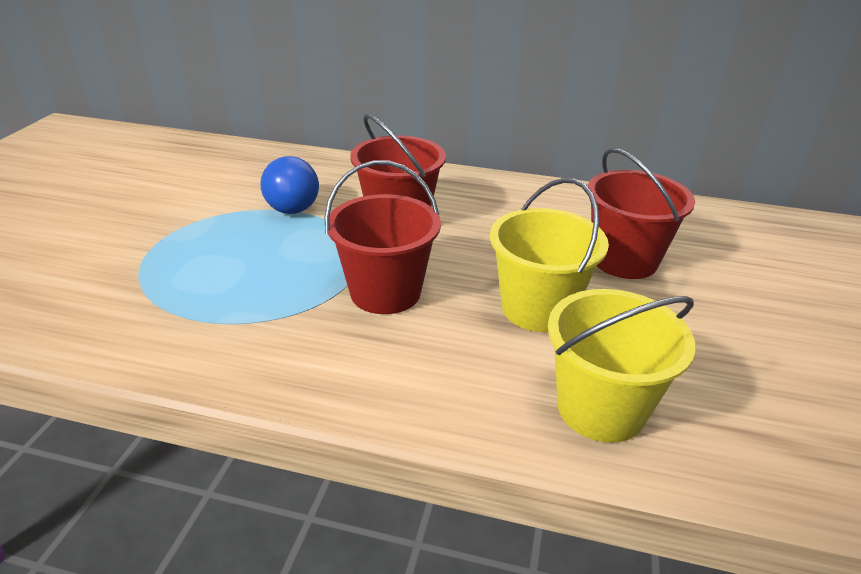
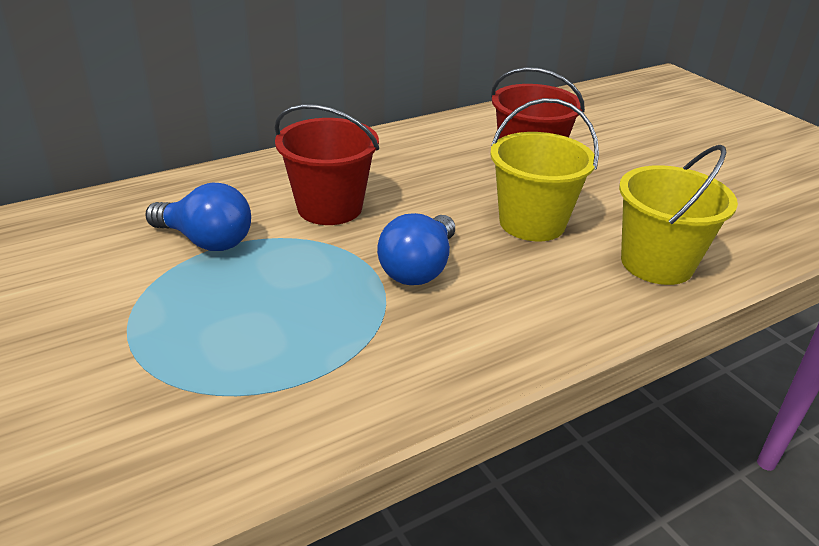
camera: 45 degrees left, 0 degrees up
red bucket [324,160,441,314] -> blue light bulb [377,213,455,285]

